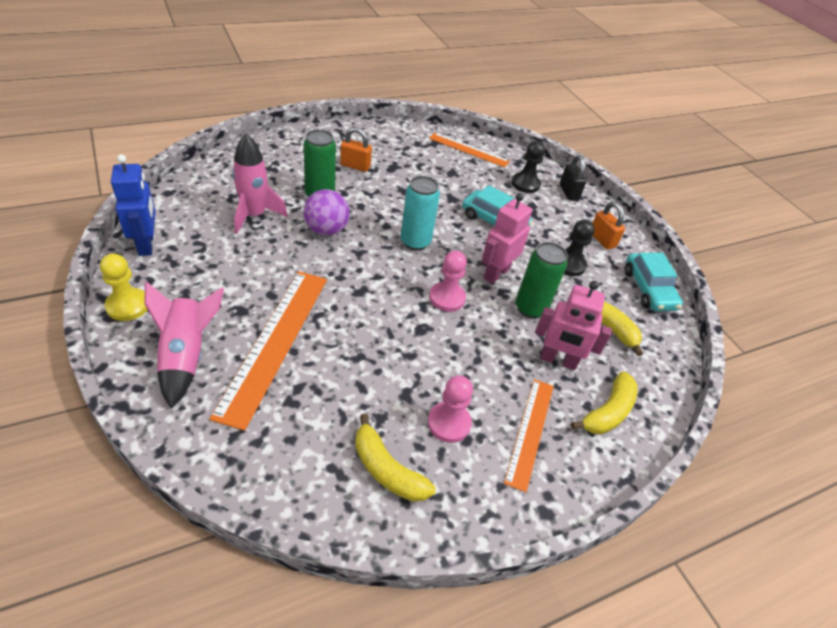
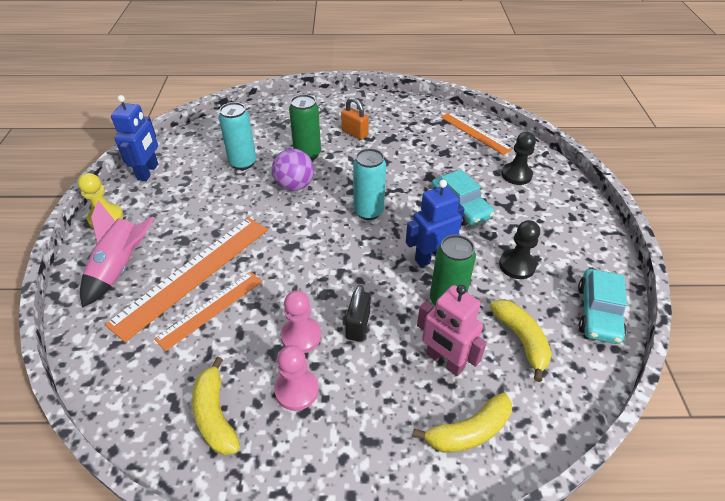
camera: 30 degrees right, 0 degrees up
pink rocket [232,134,288,234] -> turquoise can [219,102,256,170]
pink pawn [429,251,467,312] -> pink pawn moved to [281,291,321,353]
pink robot [482,193,532,284] -> blue robot [406,180,464,267]
orange ruler [504,379,554,492] -> orange ruler moved to [154,272,262,351]
black padlock [560,155,586,200] -> black padlock moved to [345,285,371,342]
orange padlock [593,201,625,250] -> none

